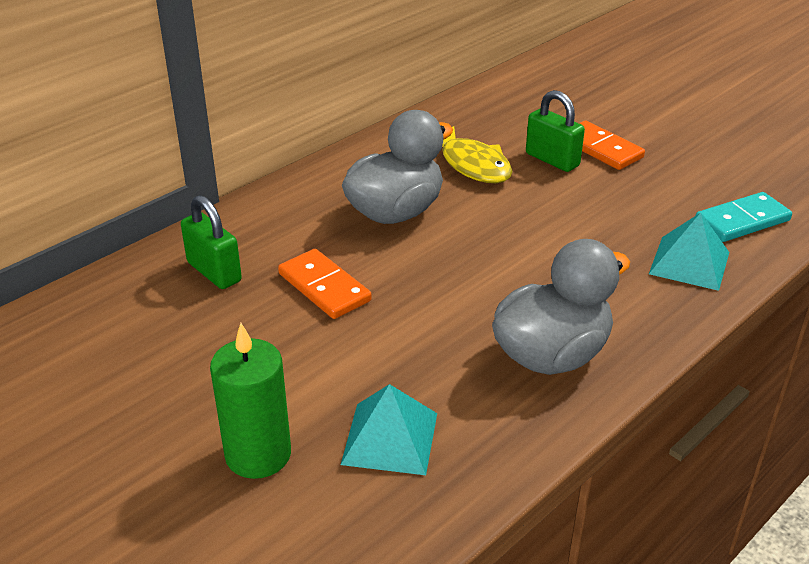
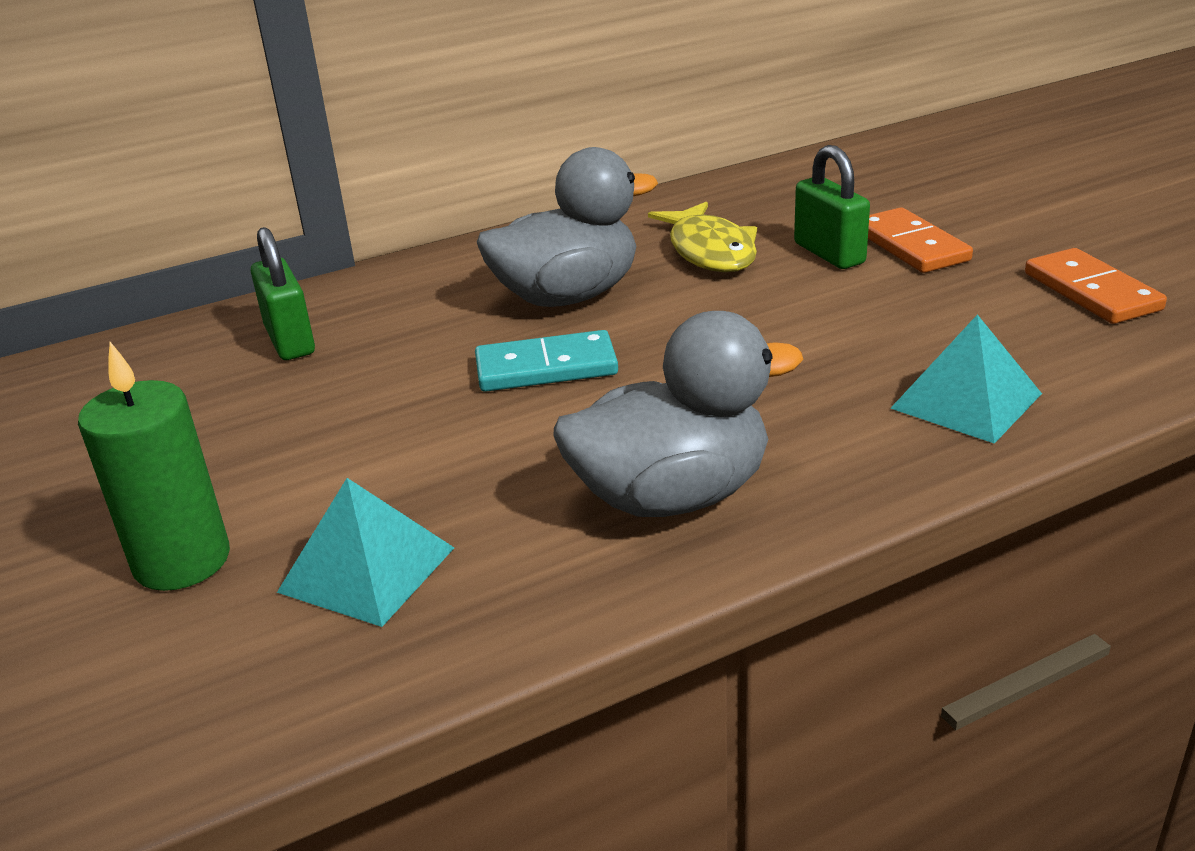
camera: 20 degrees right, 5 degrees down
orange domino [278,249,372,319] -> orange domino moved to [1025,248,1167,324]
turquoise domino [696,192,792,242] -> turquoise domino moved to [475,330,618,392]

